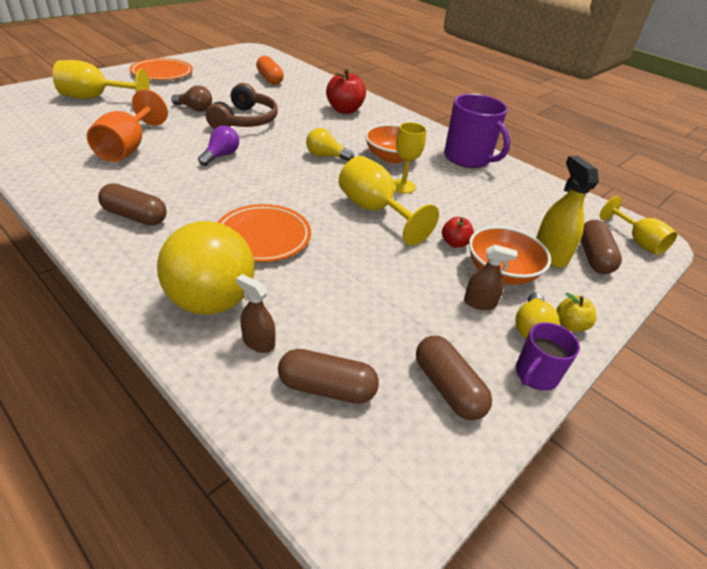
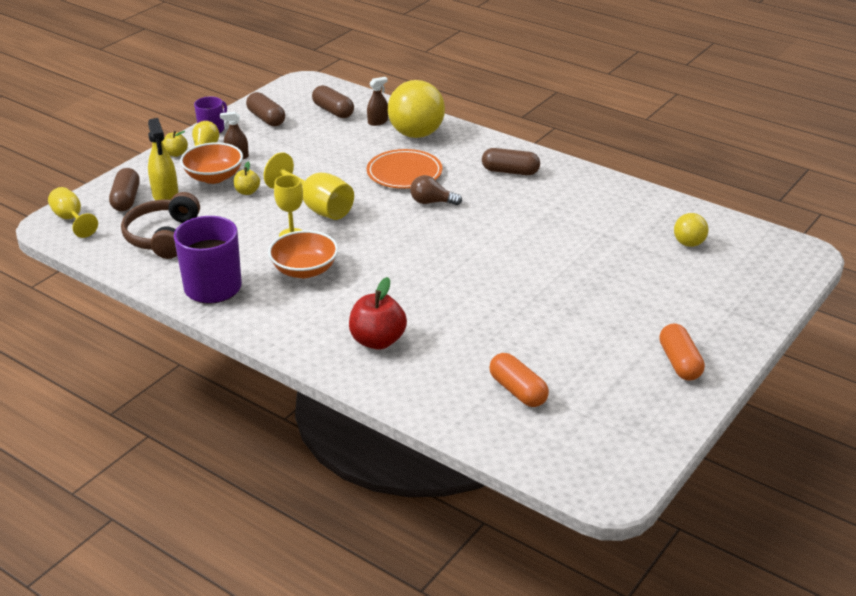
camera: 175 degrees right, 5 degrees down
yellow goblet [53,60,150,99] -> none
orange goblet [87,89,168,162] -> none
orange plate [129,58,193,80] -> orange capsule [659,324,705,381]
brown light bulb [171,85,212,112] -> brown light bulb moved to [410,175,462,205]
purple light bulb [198,126,239,166] -> none
brown headphones [206,83,278,129] -> brown headphones moved to [121,192,200,259]
brown spray bottle [236,274,275,353] -> brown spray bottle turned 60 degrees counterclockwise [367,77,388,126]
brown capsule [278,349,379,404] -> brown capsule turned 45 degrees clockwise [312,85,354,118]
yellow light bulb [306,128,354,161] -> none
red apple [442,217,474,248] -> yellow apple [234,162,260,195]
none -> yellow ball [674,213,709,247]

